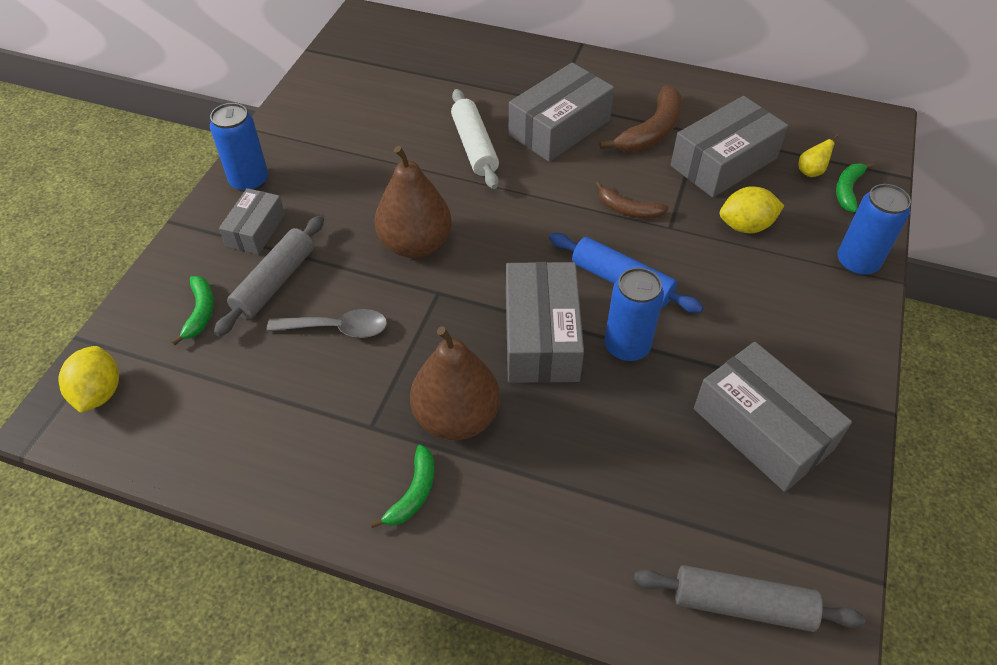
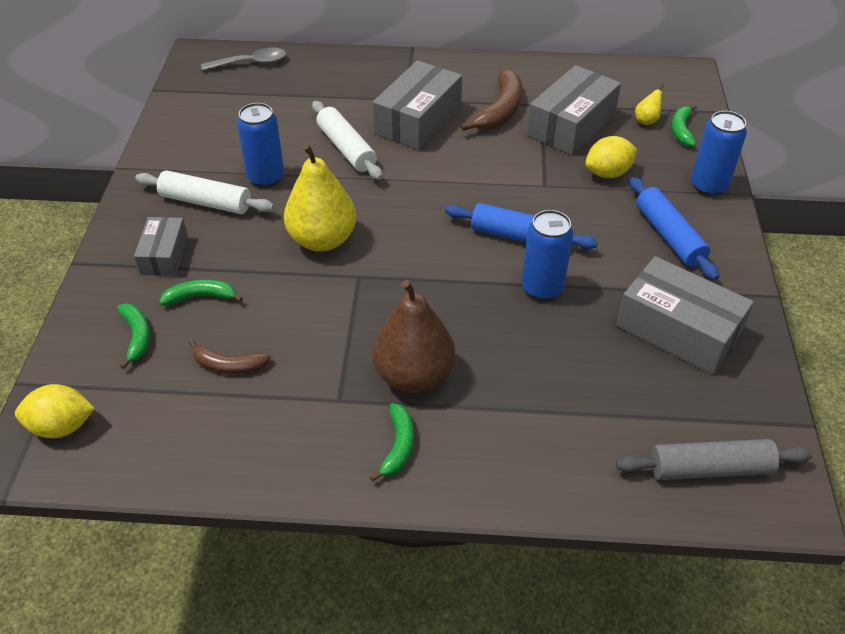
camera: 15 degrees left, 5 degrees down
yellow lemon [59,346,119,413] -> yellow lemon turned 75 degrees counterclockwise [15,384,95,438]
blue can [210,103,268,192] -> blue can moved to [237,103,284,187]
grey rolling pin [214,216,324,336] -> green banana [159,279,243,305]
grey spoon [267,309,387,338] -> grey spoon moved to [201,48,286,71]
brown pear [374,146,452,258] -> yellow pear [284,143,356,252]
grey box [506,262,584,383] -> none
brown banana [596,181,669,219] -> brown banana moved to [189,339,271,374]
none -> white rolling pin [135,170,274,214]
none -> blue rolling pin [630,177,719,280]

